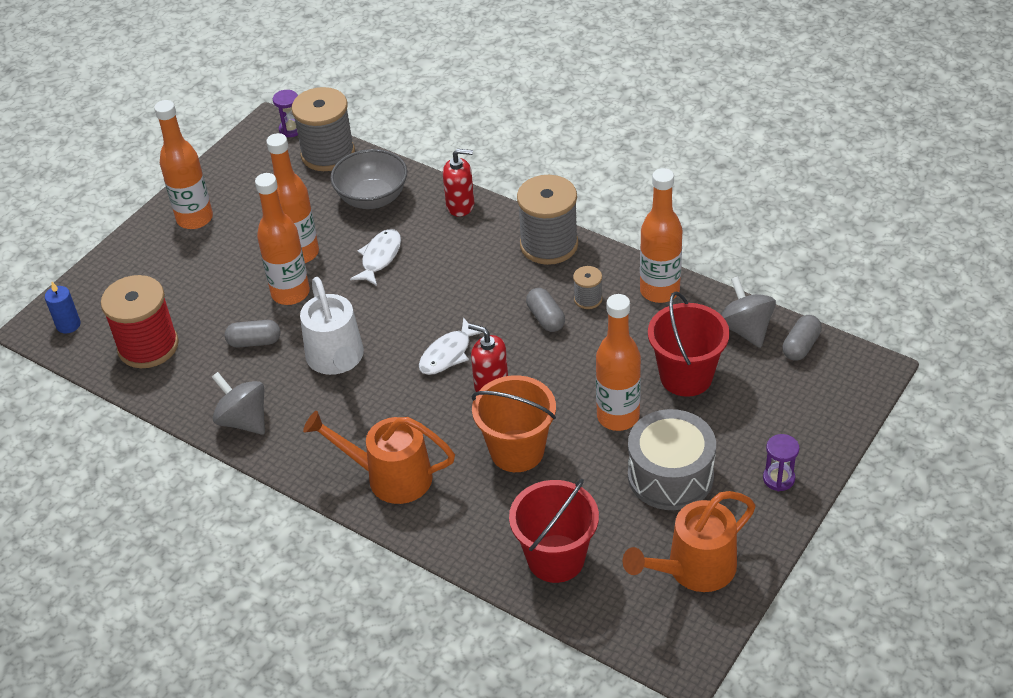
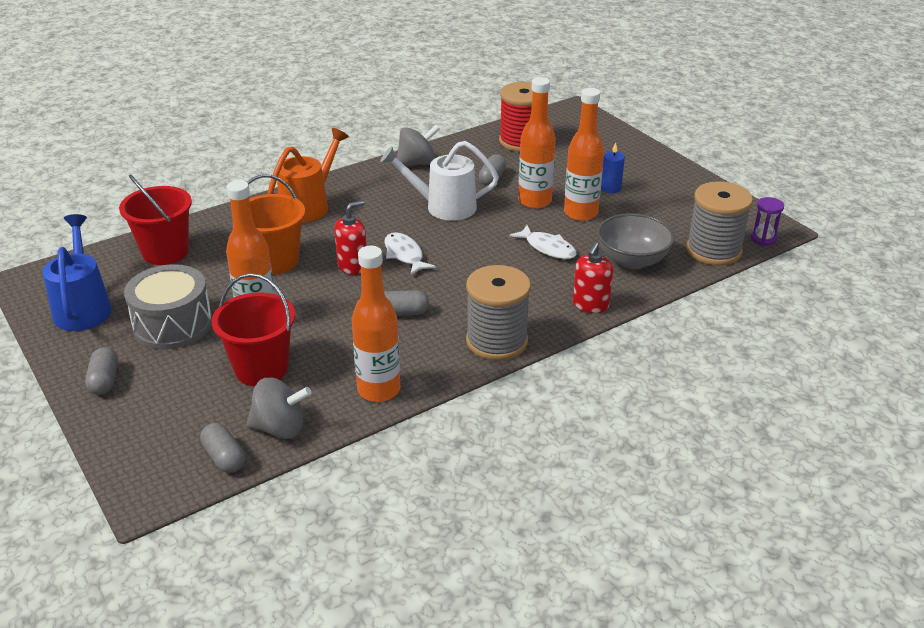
camera: 110 degrees right, 10 degrees down
blue candle [45,282,81,334] -> blue candle moved to [601,142,625,193]
orange bottle [154,100,213,229] -> none
grey spool [573,266,602,309] -> none
orange watering can [623,491,755,592] -> blue watering can [42,214,112,331]
purple hourglass [763,434,800,491] -> grey capsule [85,347,118,395]

